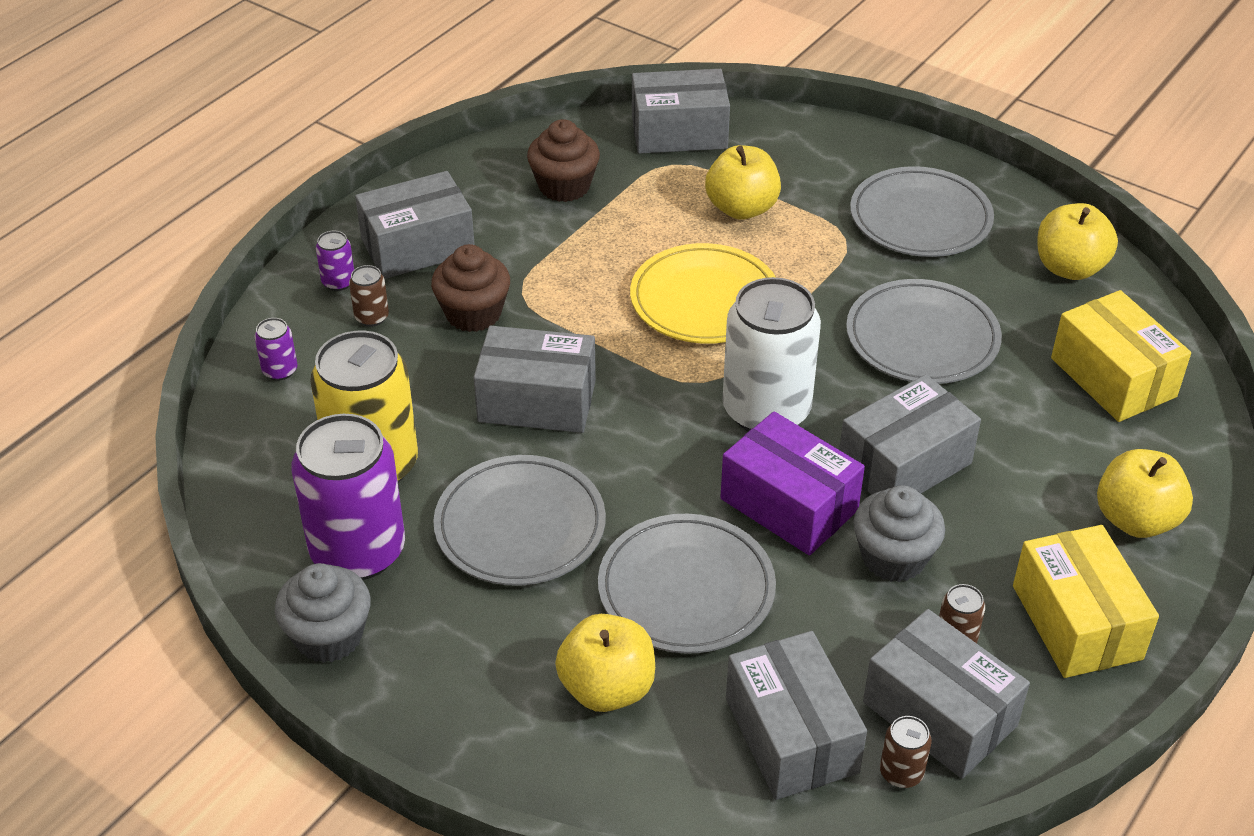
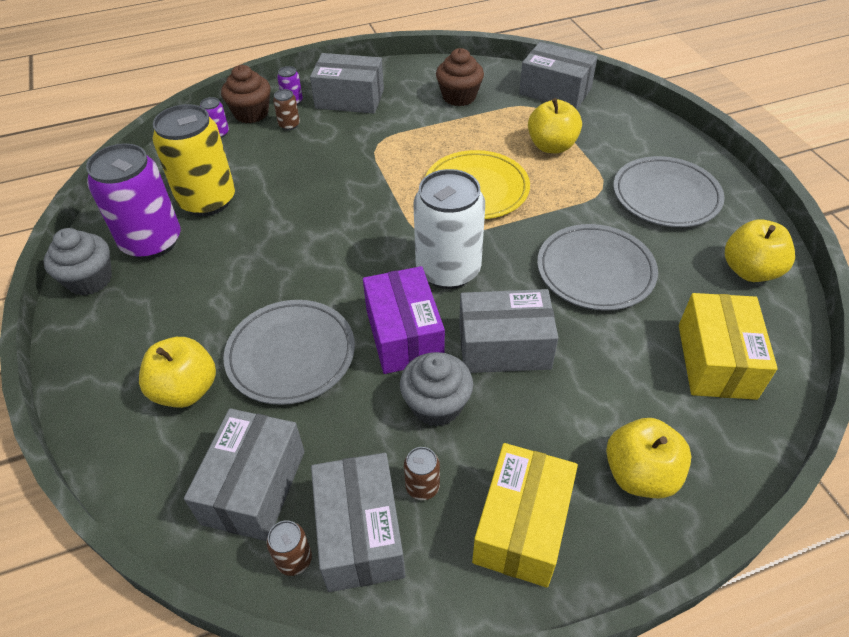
camera: 35 degrees right, 5 degrees up
brown cupcake [431,244,510,332] -> brown cupcake moved to [221,65,271,123]
grey plate [433,455,606,586] -> none
grey box [473,326,596,433] -> none

